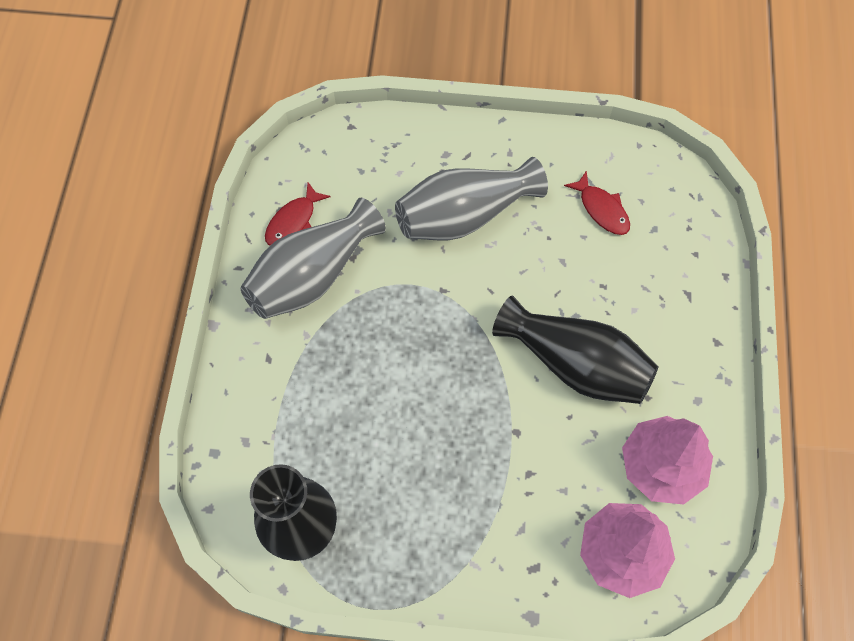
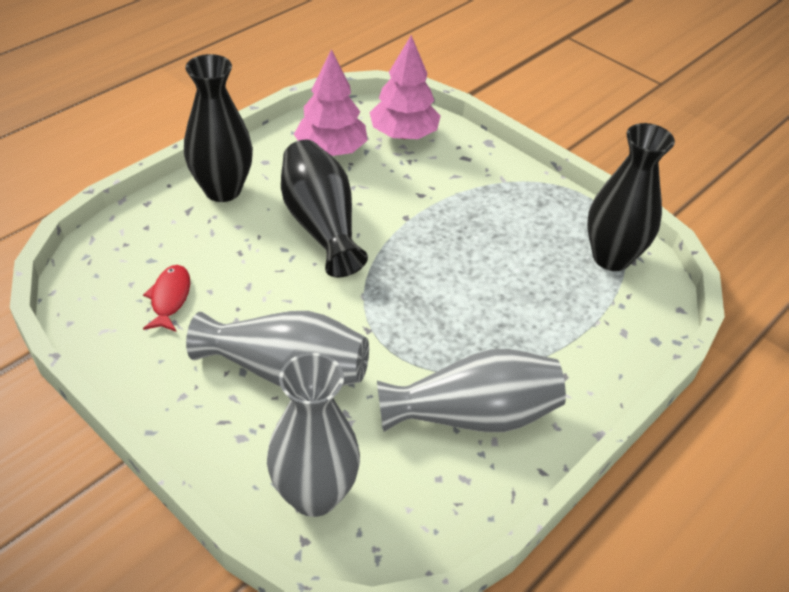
camera: 145 degrees left, 20 degrees down
red fish [265,182,331,246] -> none
none -> black vase [184,54,253,202]
none -> grey vase [267,353,360,517]

